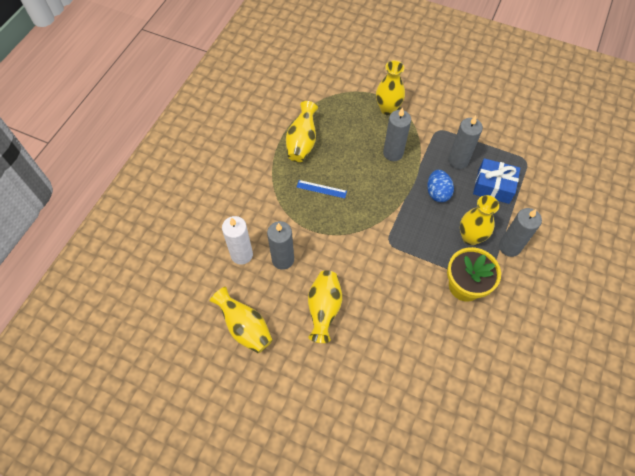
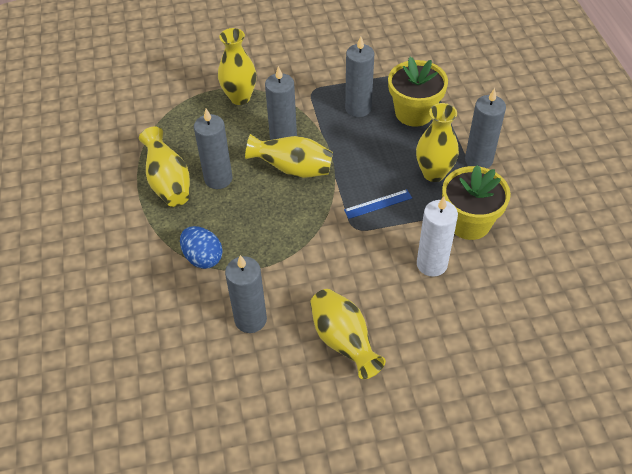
camera: 35 degrees left, 10 degrees down
yellow vase [210,287,273,353] -> yellow vase moved to [245,134,333,178]
white candle [222,216,253,265] -> white candle moved to [417,197,458,277]
blue ruler [297,180,347,198] -> blue ruler moved to [344,189,412,219]
blue egg [427,170,454,202] -> blue egg moved to [180,226,223,269]
blue gift [473,158,520,204] -> yellow flower pot [388,57,448,127]
none -> grey candle [194,109,232,189]

